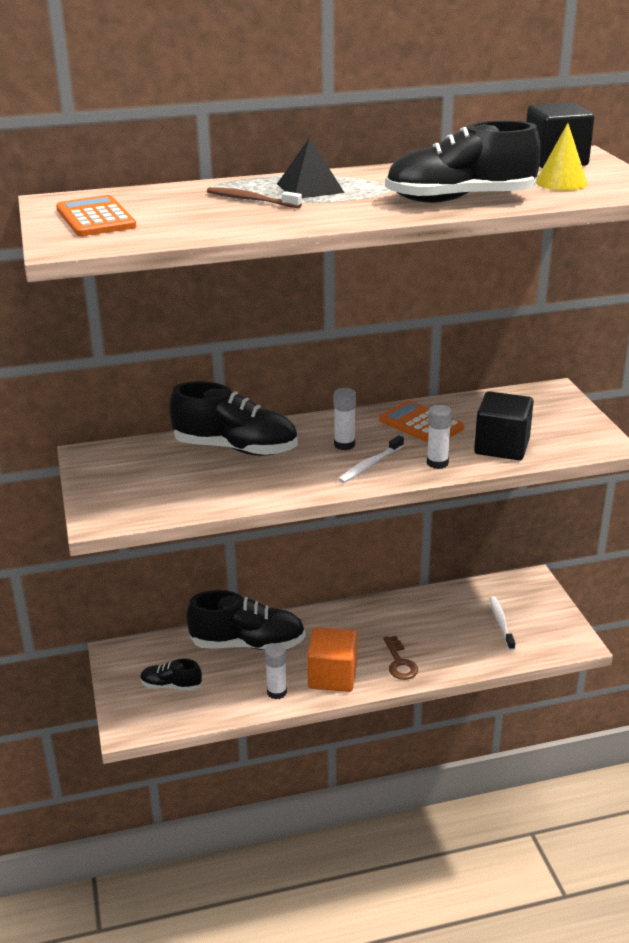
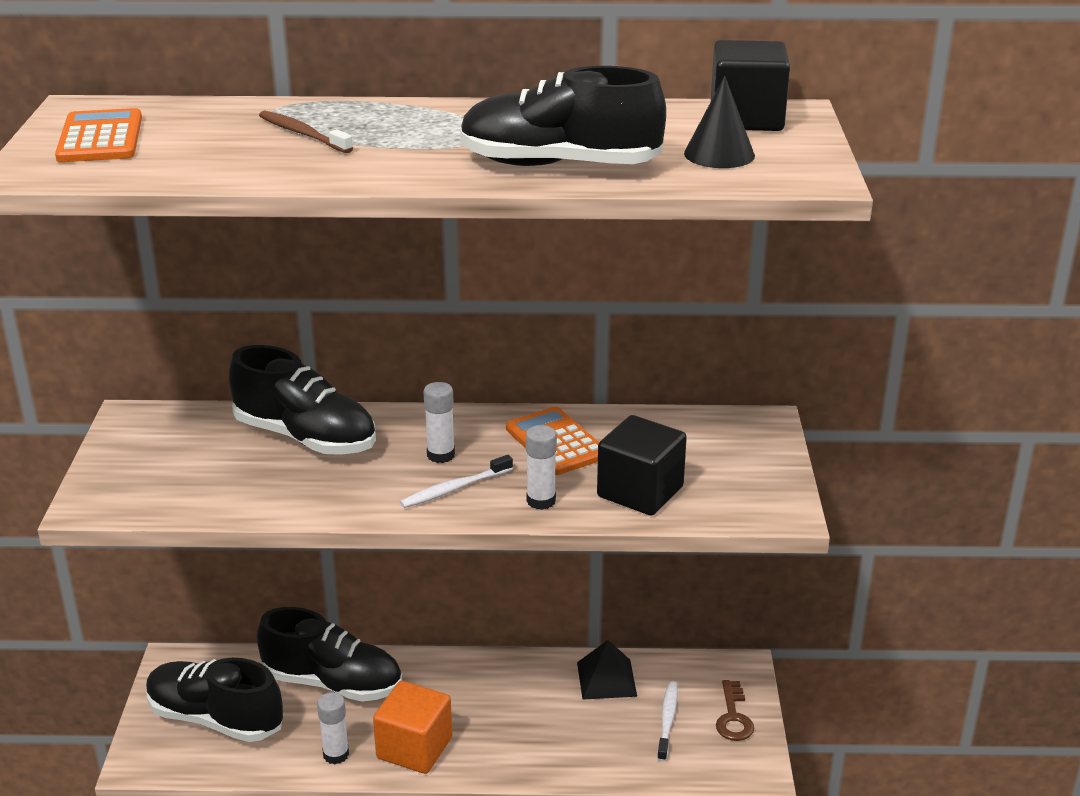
camera: 15 degrees right, 0 degrees up
black shoe [140,659,202,691] -> black shoe [146,658,283,742], size x1.94
black pyramid [277,137,345,198] -> black pyramid moved to [577,640,637,700]
brown key [383,636,418,680] -> brown key moved to [716,680,754,741]
yellow cone [536,123,588,191] -> black cone [684,76,755,168]

